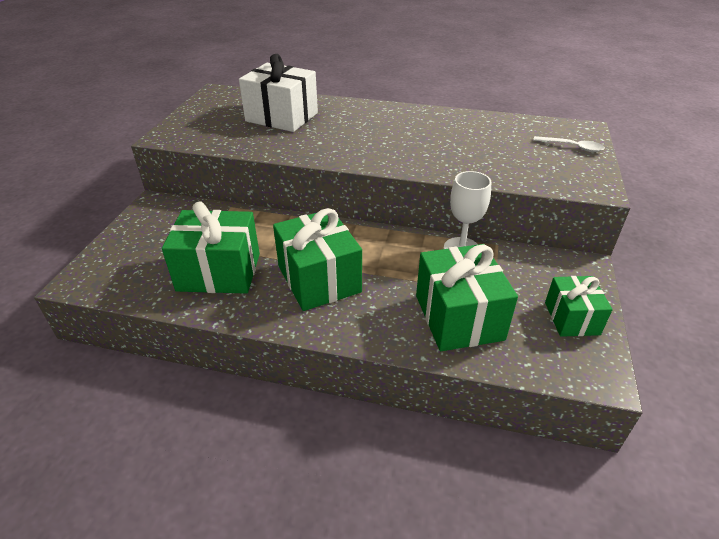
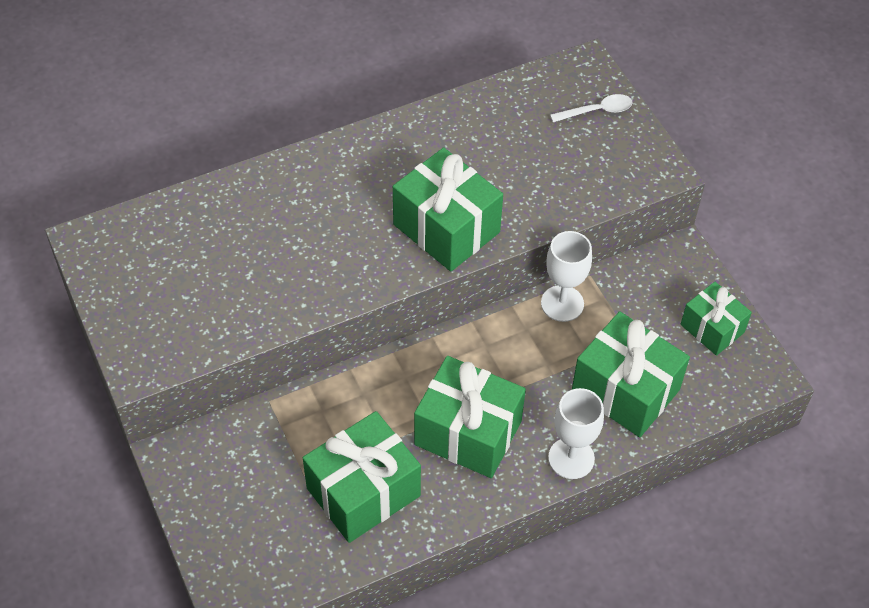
camera: 40 degrees left, 15 degrees up
white gift [239,54,318,132] -> none
none -> green gift [393,148,503,271]
none -> white goblet [548,388,604,479]

